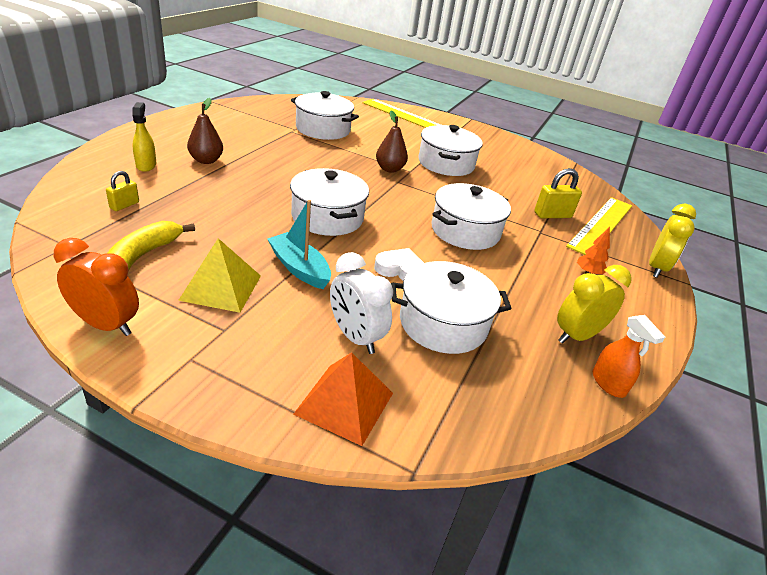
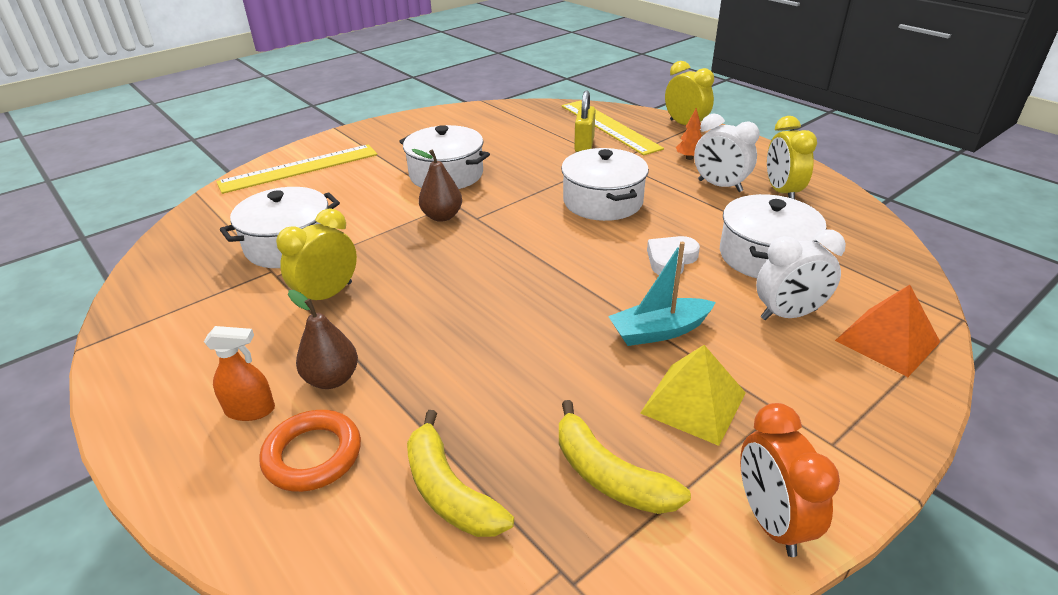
camera: 60 degrees left, 0 degrees up
orange clock [54,238,139,336] -> orange clock turned 60 degrees counterclockwise [740,403,840,557]
yellow padlock [106,171,139,211] -> yellow banana [407,410,514,537]
yellow spray bottle [132,102,156,172] -> orange ring [259,410,361,492]
white pot [290,168,369,236] -> none
orange spray bottle [593,315,665,398] -> orange spray bottle moved to [204,326,275,421]
none -> yellow clock [276,208,357,300]
none -> white clock [694,114,760,192]

